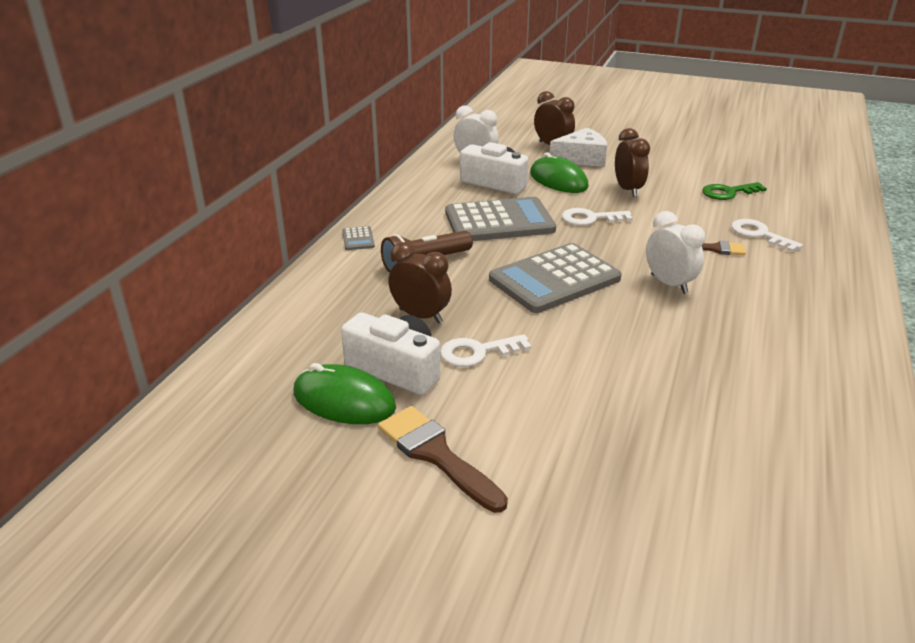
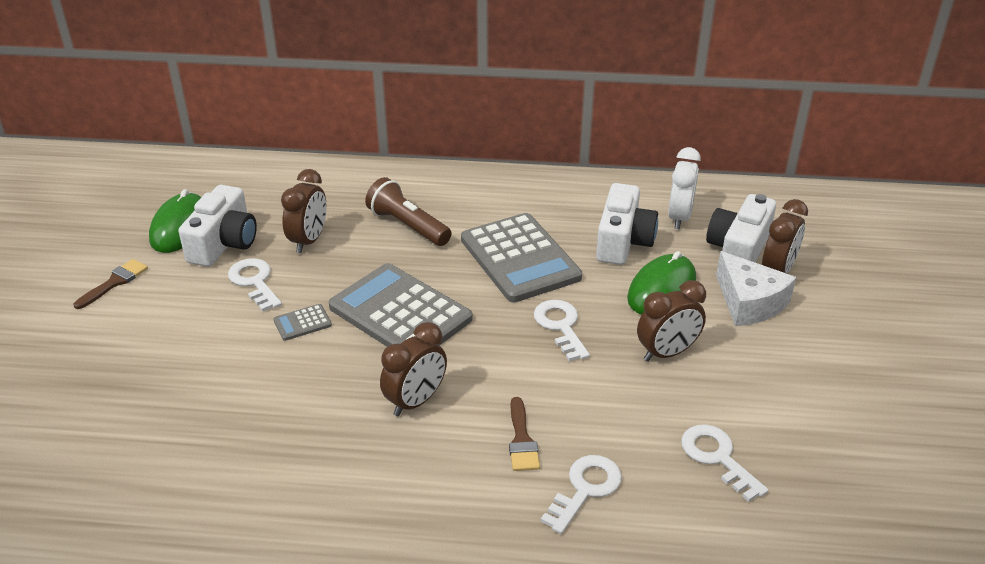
camera: 75 degrees right, 5 degrees up
grey calculator [342,226,375,250] -> grey calculator moved to [273,304,332,341]
brown brush [378,406,508,513] -> brown brush [74,259,148,309], size x0.63
white clock [646,211,705,294] -> brown clock [380,322,447,416]
green key [702,182,767,200] -> white key [681,424,769,502]
none -> white camera [706,194,776,263]

